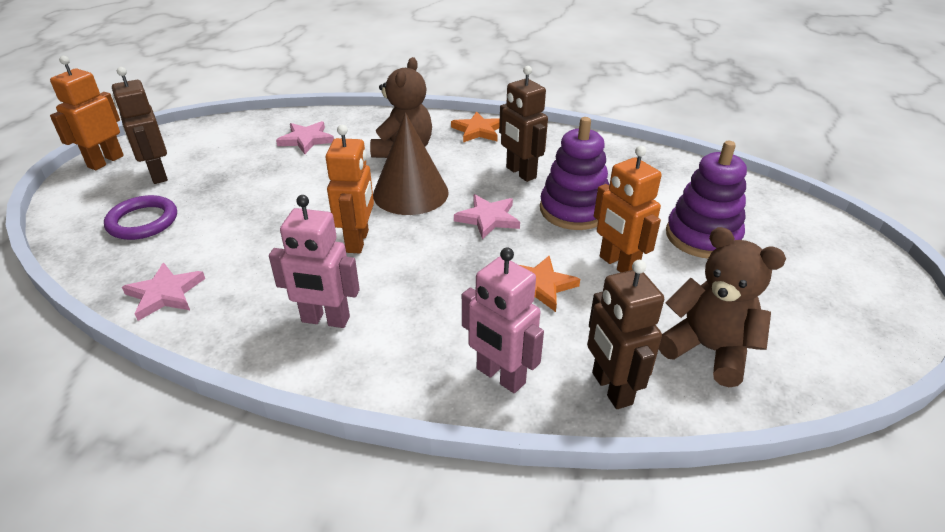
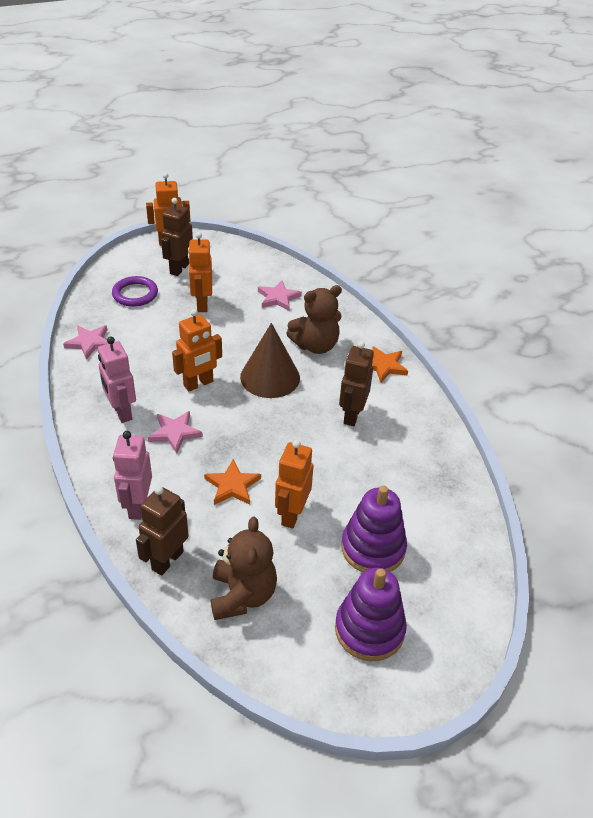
camera: 50 degrees right, 5 degrees up
pink star [454,194,520,239] -> pink star moved to [148,411,203,453]
purple stacking toy [540,117,609,230] -> purple stacking toy moved to [335,568,407,661]
none -> orange robot [188,232,212,312]

